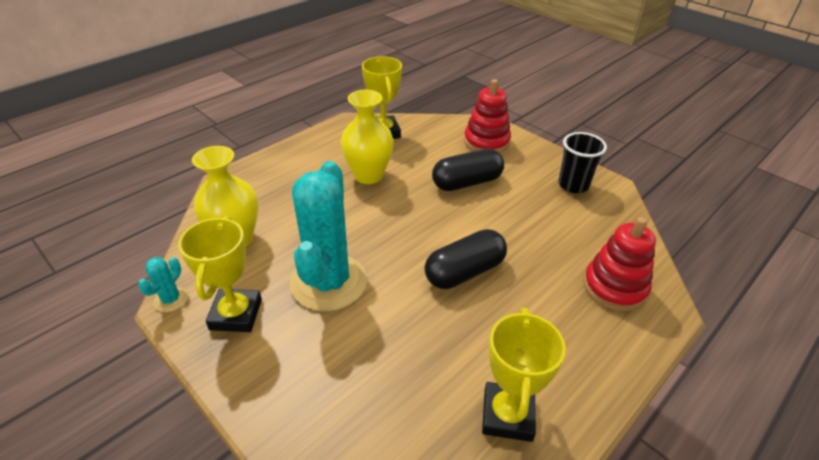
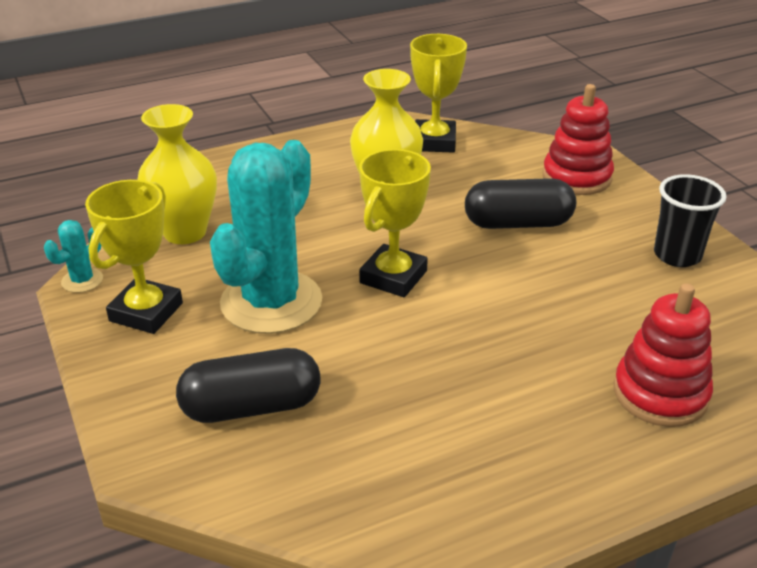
camera: 20 degrees right, 5 degrees down
black capsule [424,229,507,289] -> black capsule moved to [176,348,321,423]
yellow trophy [482,308,566,442] -> yellow trophy moved to [359,149,431,297]

